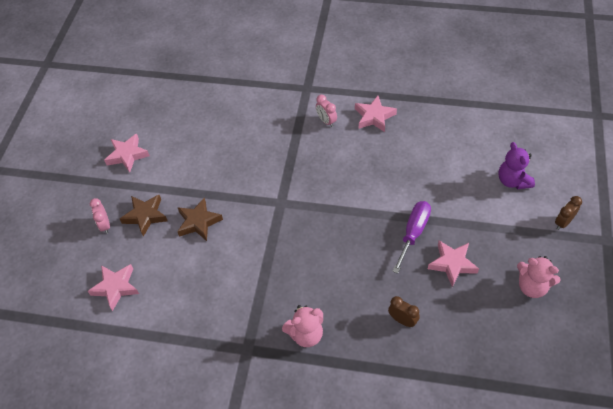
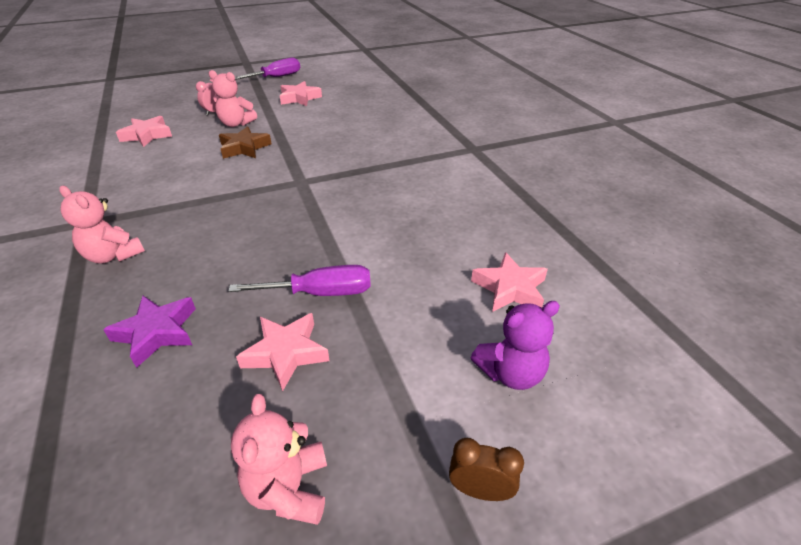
camera: 55 degrees right, 15 degrees down
brown star [120,195,168,237] -> pink teddy bear [208,70,257,127]
pink clock [316,95,337,127] -> none
pink star [355,96,397,132] -> pink star moved to [471,252,548,312]
brown clock [388,296,420,327] -> purple star [103,296,196,368]
purple teddy bear [498,142,535,189] -> purple teddy bear turned 150 degrees counterclockwise [471,301,560,390]
none -> purple screwdriver [235,58,300,80]

